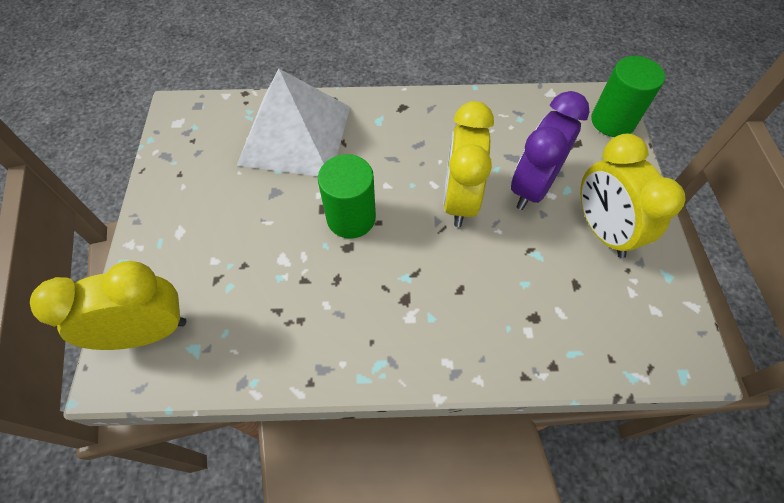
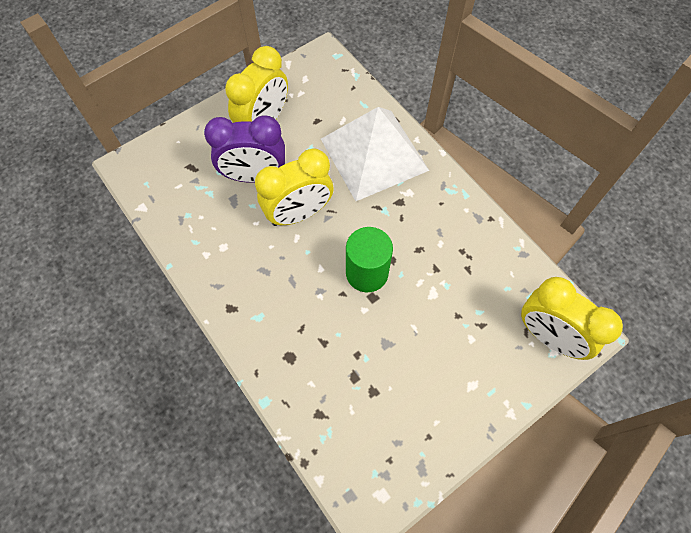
camera: 125 degrees left, 5 degrees up
white pyramid [237,69,350,176] -> white pyramid moved to [321,107,429,201]
green cylinder [591,56,665,137] -> none

